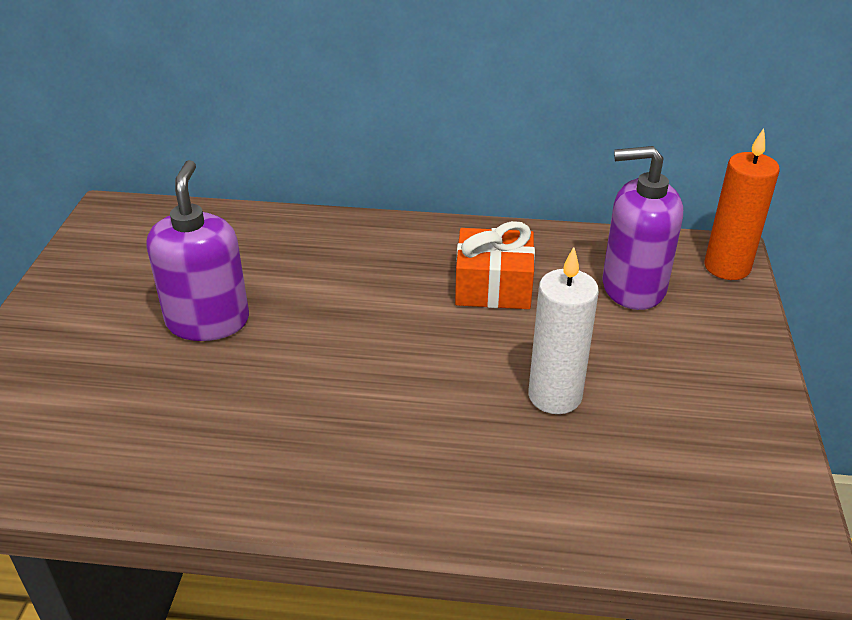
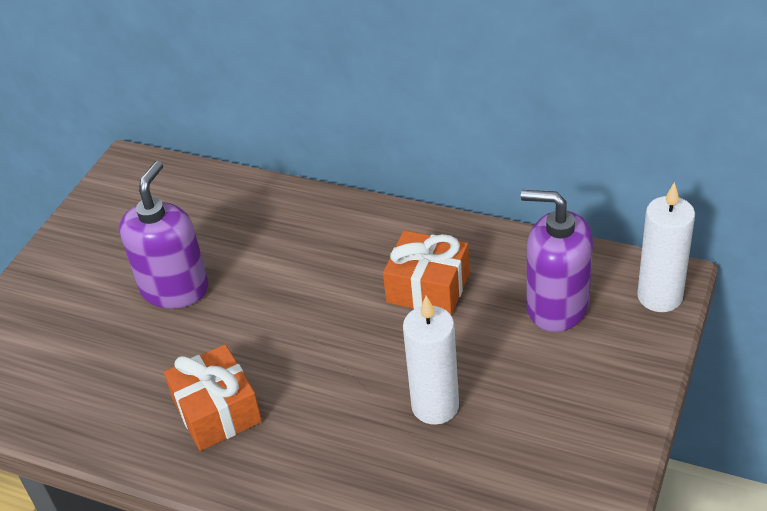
camera: 20 degrees right, 5 degrees up
orange candle [704,128,780,280] -> white candle [637,182,695,312]
none -> orange gift [164,344,262,451]

